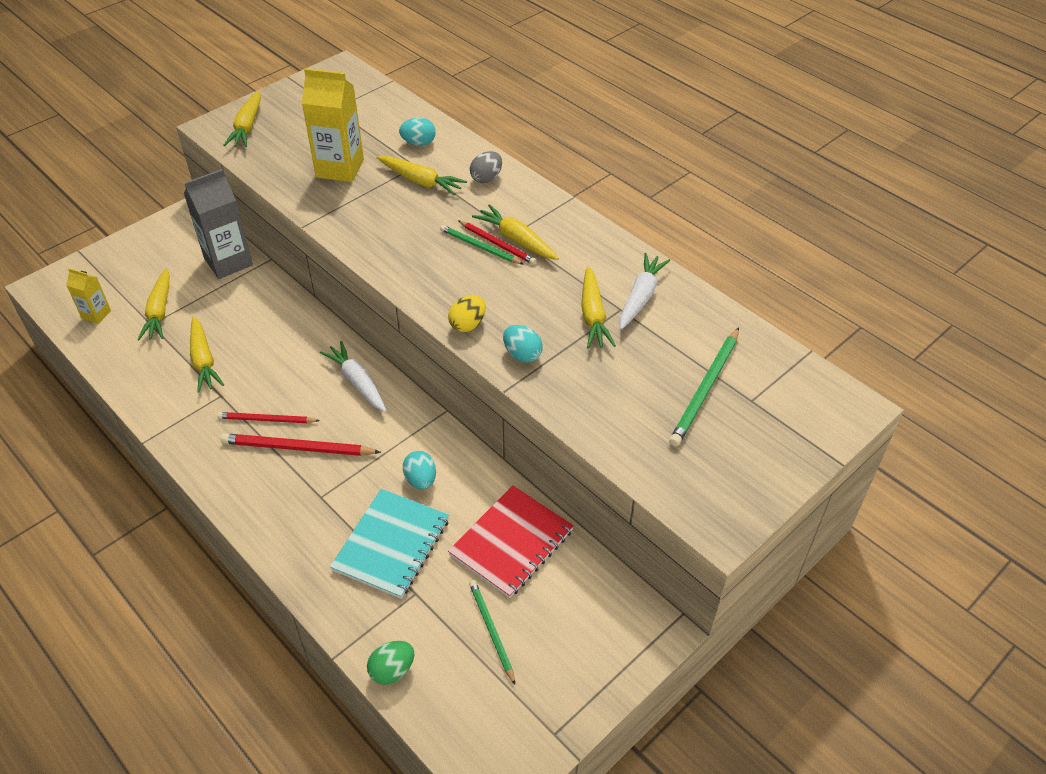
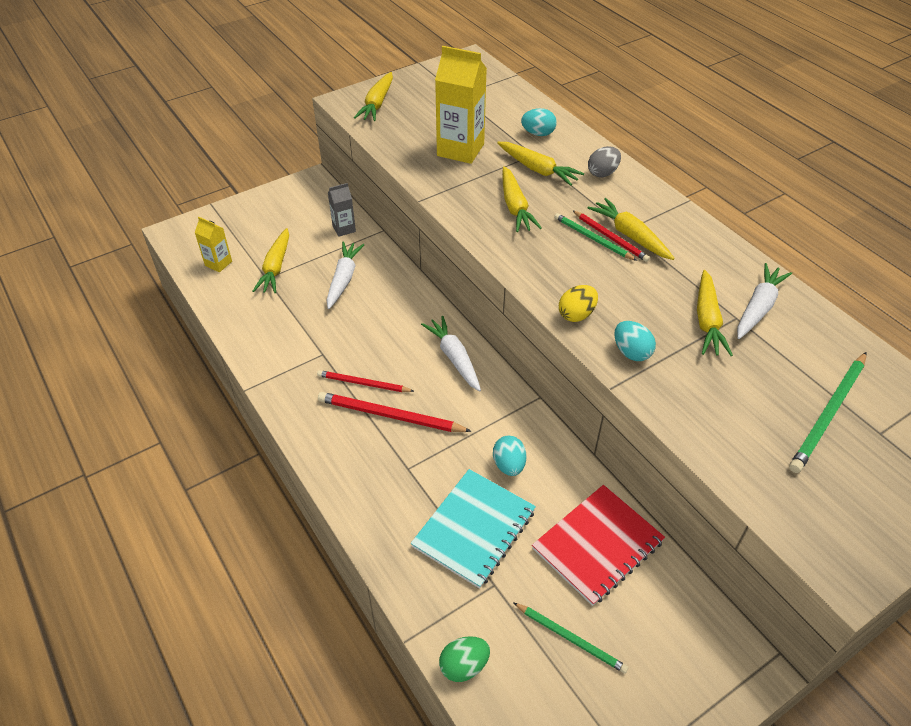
camera: 10 degrees right, 0 degrees up
grey carton [184,169,253,279] -> grey carton [328,183,356,237], size x0.53
yellow carrot [190,316,224,393] -> yellow carrot moved to [502,166,542,232]
green pencil [469,580,515,685] -> green pencil turned 135 degrees clockwise [513,602,629,674]
none -> white carrot [327,242,365,309]

